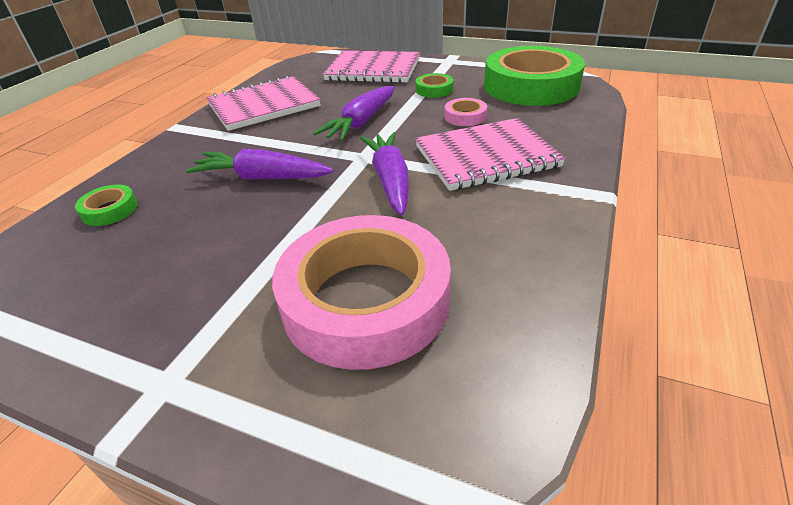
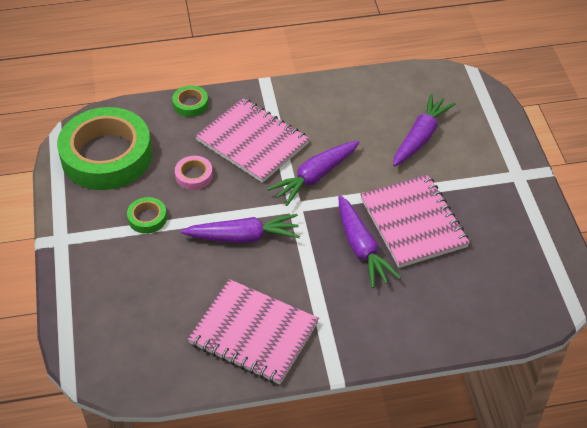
camera: 125 degrees left, 10 degrees up
green tape [75,184,138,226] -> green tape moved to [172,85,208,117]
pink tape [272,215,451,370] -> purple carrot [393,93,456,166]
pink notebook [323,51,420,83] -> pink notebook moved to [360,174,470,268]

